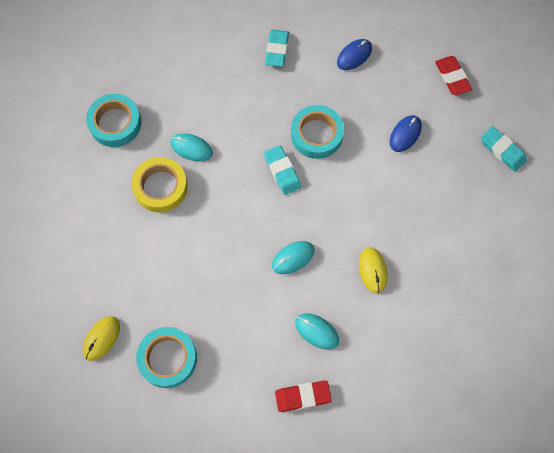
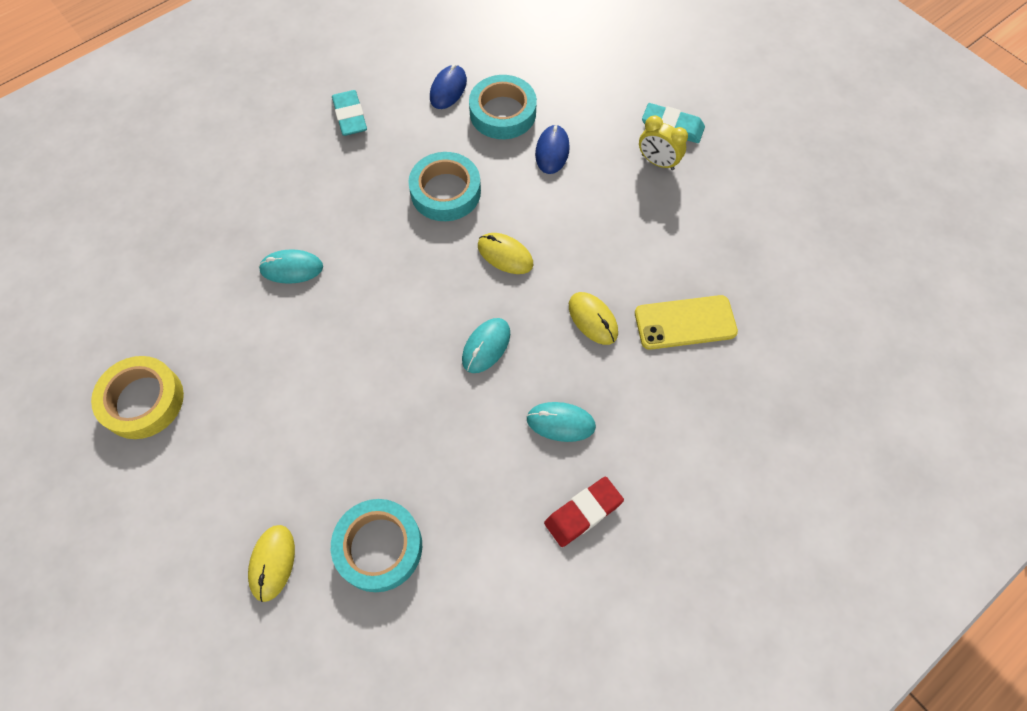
camera: 25 degrees left, 5 degrees down
turquoise tape [86,94,141,147] -> turquoise tape moved to [469,75,537,139]
yellow tape [132,157,188,213] -> yellow tape moved to [91,356,184,439]
turquoise eraser [264,145,301,195] -> none
red eraser [435,56,472,95] -> none
none -> yellow mouse [478,233,534,274]
none -> yellow phone [635,295,738,350]
none -> yellow clock [639,115,688,170]

